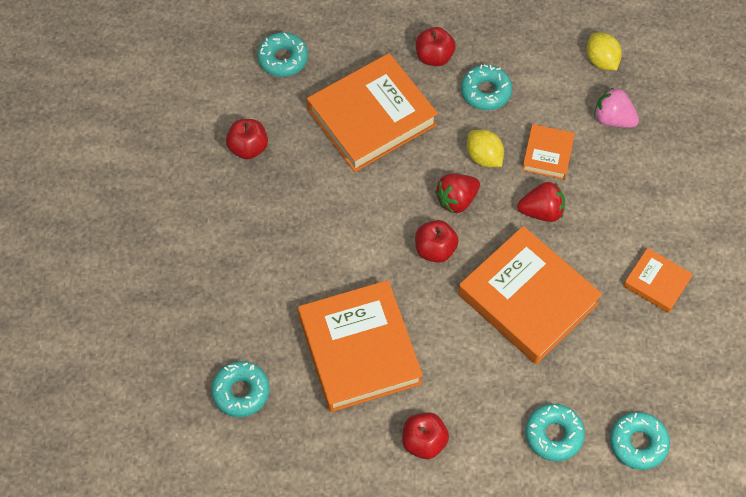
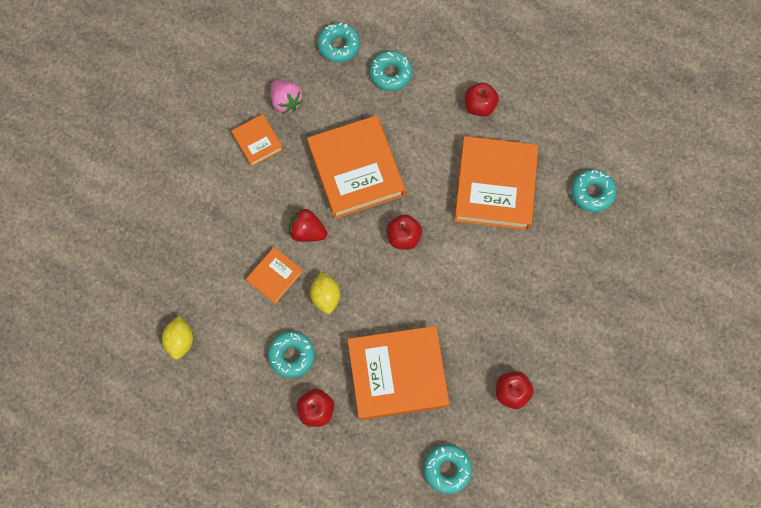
camera: 155 degrees left, 10 degrees up
red strawberry [435,174,480,214] -> none
pink strawberry [594,88,639,128] -> pink strawberry moved to [271,80,303,114]

